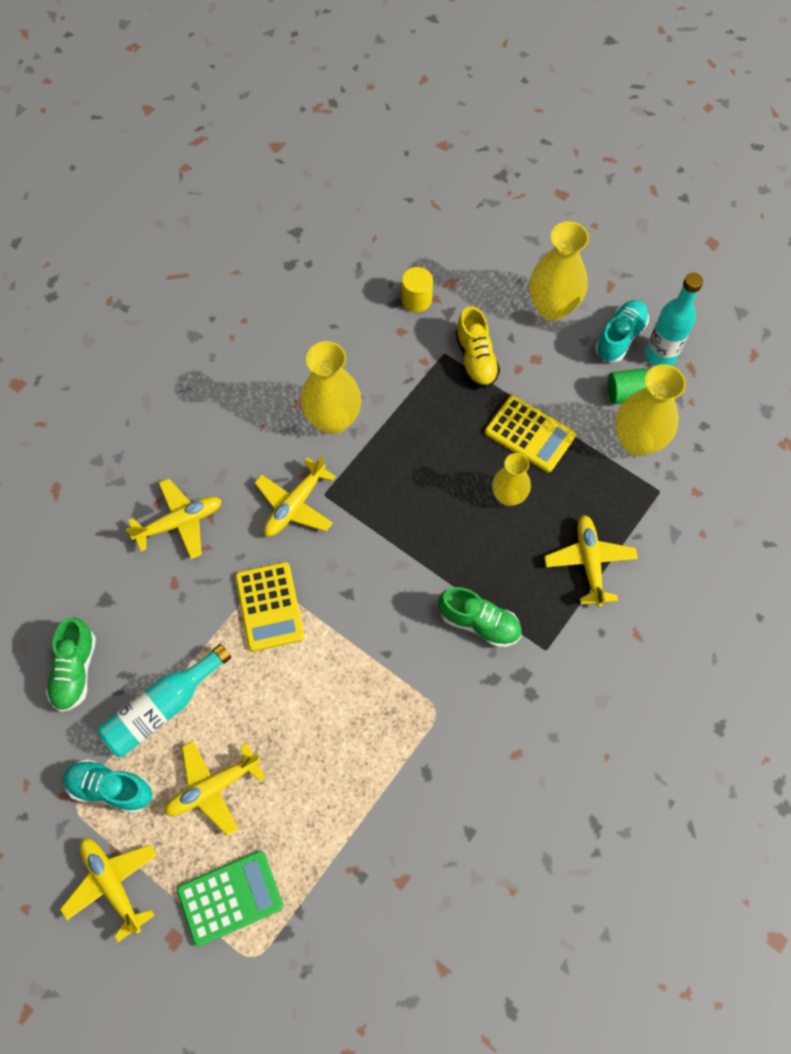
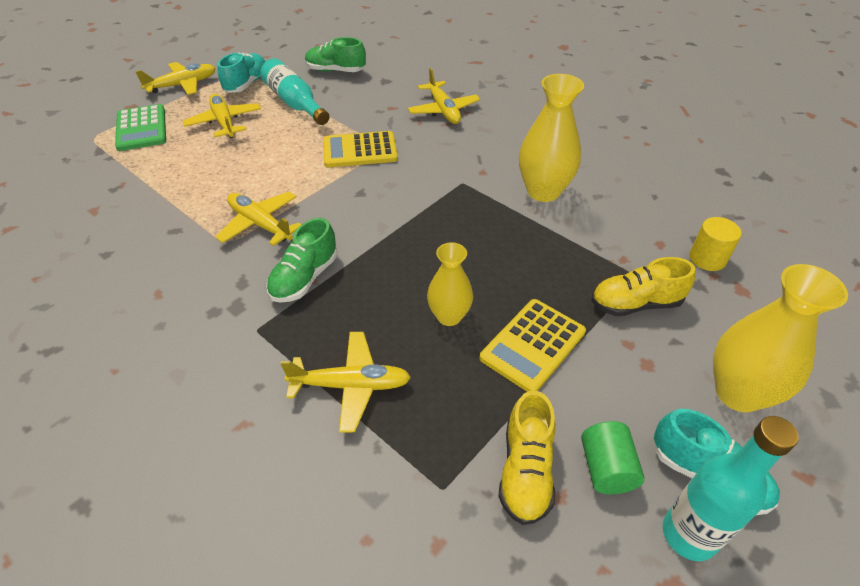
camera: 95 degrees right, 20 degrees down
yellow plane [254,456,336,536] -> yellow plane moved to [215,192,302,246]
yellow vase [615,364,686,456] -> yellow shoe [498,390,556,525]

